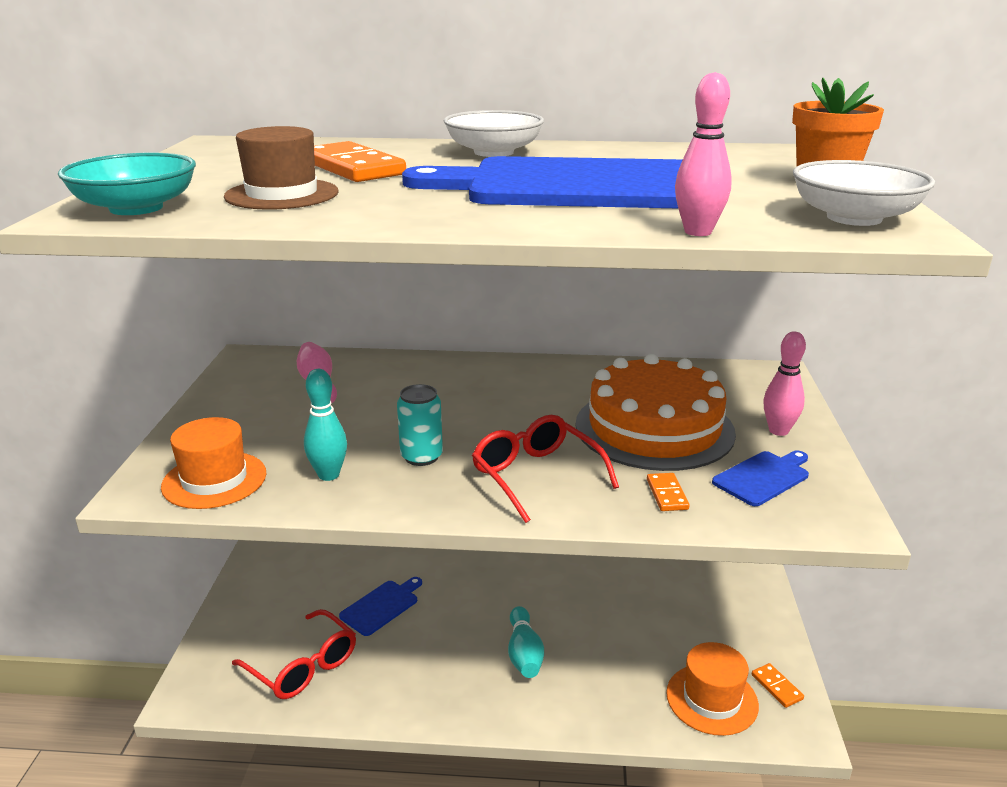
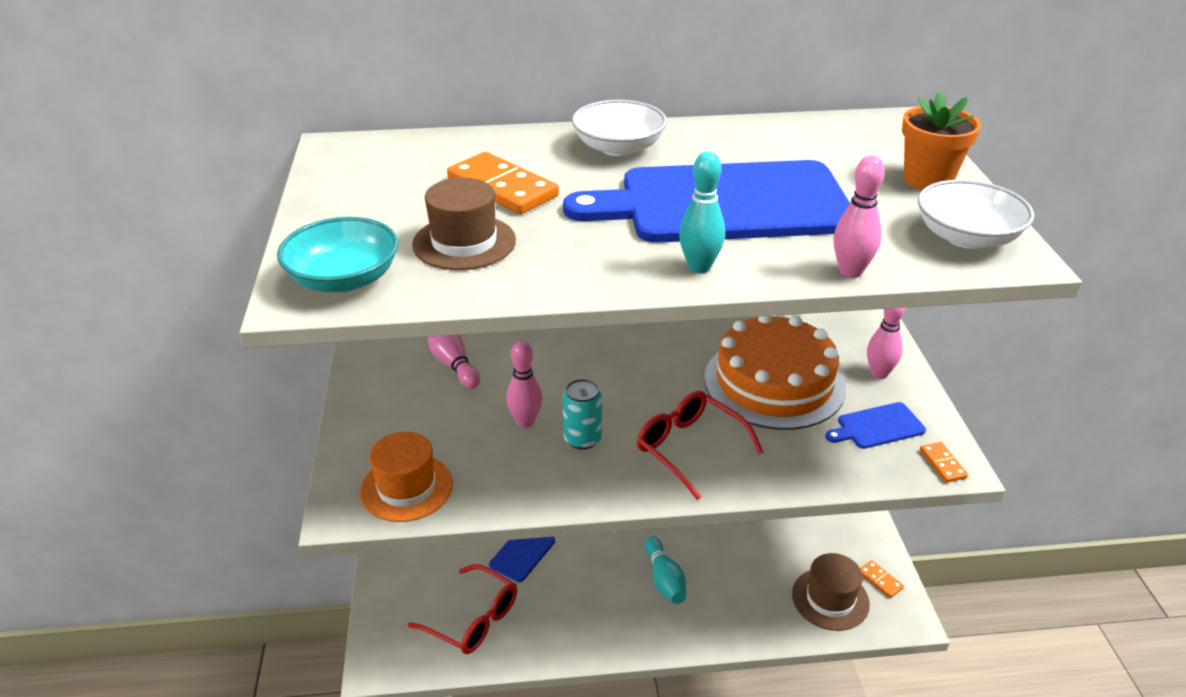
camera: 10 degrees left, 10 degrees up
turquoise bowling pin [304,369,347,481] -> turquoise bowling pin moved to [679,151,725,273]
orange domino [647,473,690,511] -> orange domino moved to [920,442,968,483]
orange hat [666,642,759,736] -> brown hat [792,553,870,631]
blue cutting board [712,450,809,506] -> blue cutting board turned 150 degrees counterclockwise [825,402,926,449]
none -> pink bowling pin [506,341,543,428]

